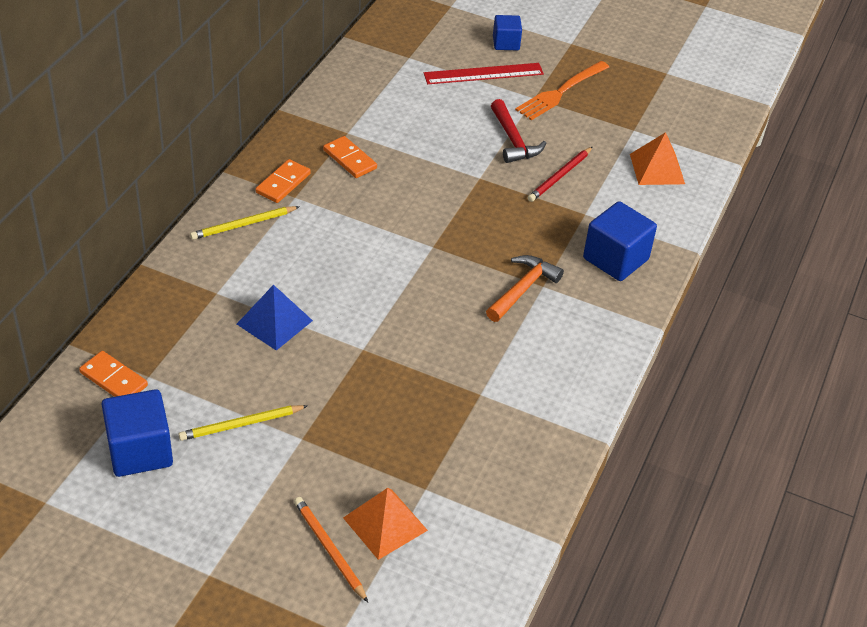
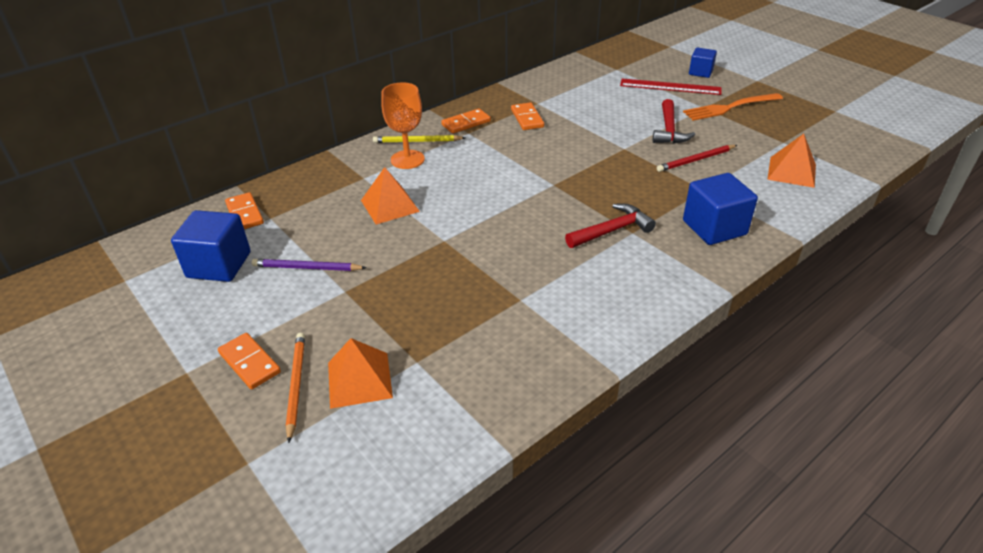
camera: 30 degrees right, 5 degrees down
yellow pencil [178,405,307,441] -> purple pencil [252,259,366,271]
blue pyramid [237,285,313,351] -> orange pyramid [361,167,420,224]
orange hammer [486,255,564,322] -> red hammer [565,204,656,248]
none -> orange domino [218,333,281,390]
none -> orange goblet [381,83,425,169]

